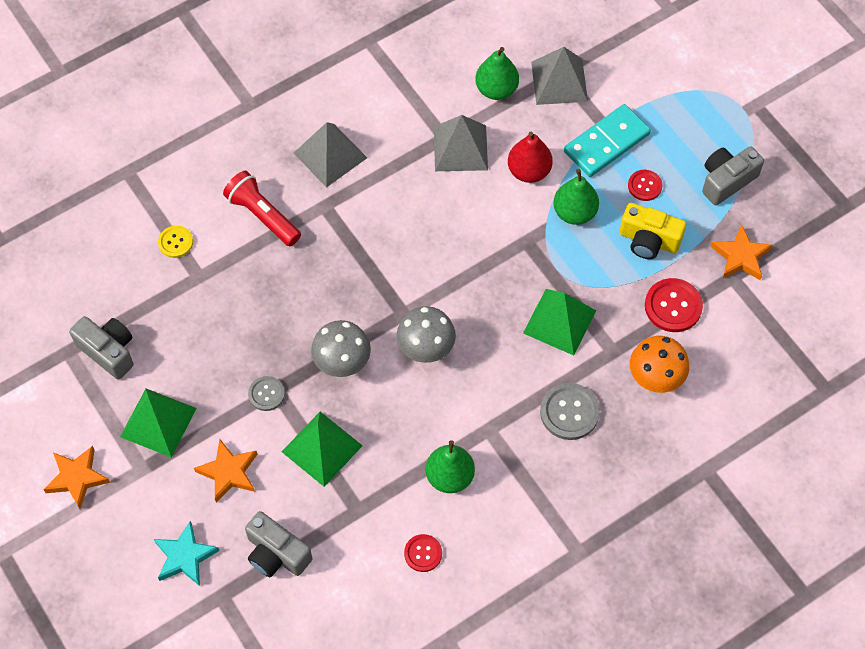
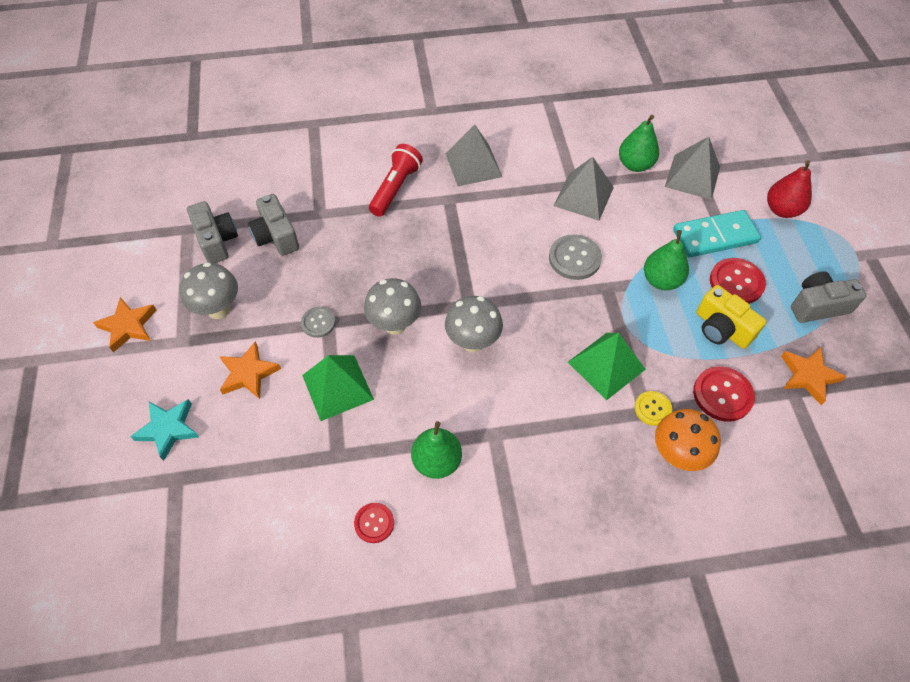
camera: 25 degrees right, 5 degrees down
green pyramid [120,389,197,457] -> grey mushroom [180,262,238,319]
yellow button [158,226,193,258] -> yellow button moved to [635,391,672,426]
red flashlight [223,171,301,246] -> red flashlight turned 45 degrees clockwise [369,144,423,217]
grey camera [245,511,312,577] -> grey camera moved to [248,194,299,256]
red pear [508,131,553,183] -> red pear moved to [767,160,812,218]
grey button [540,383,600,440] -> grey button moved to [549,234,602,280]
red button [628,170,663,201] -> red button [710,258,766,304], size x1.62

